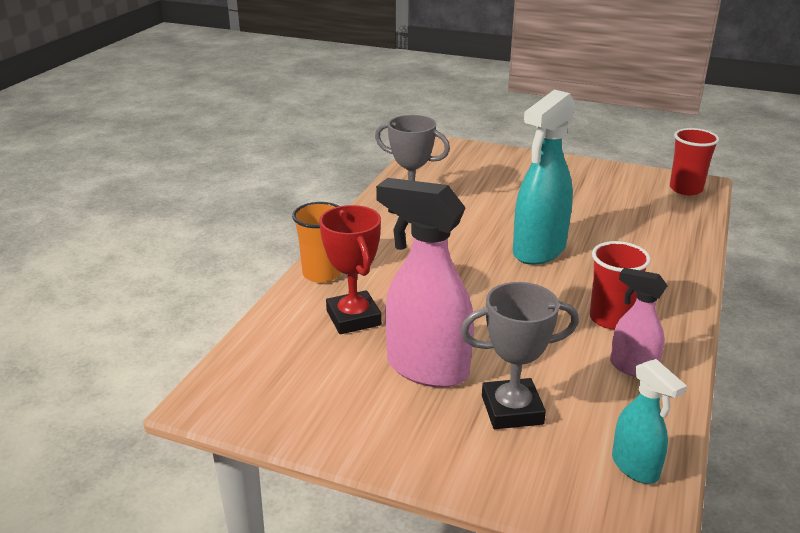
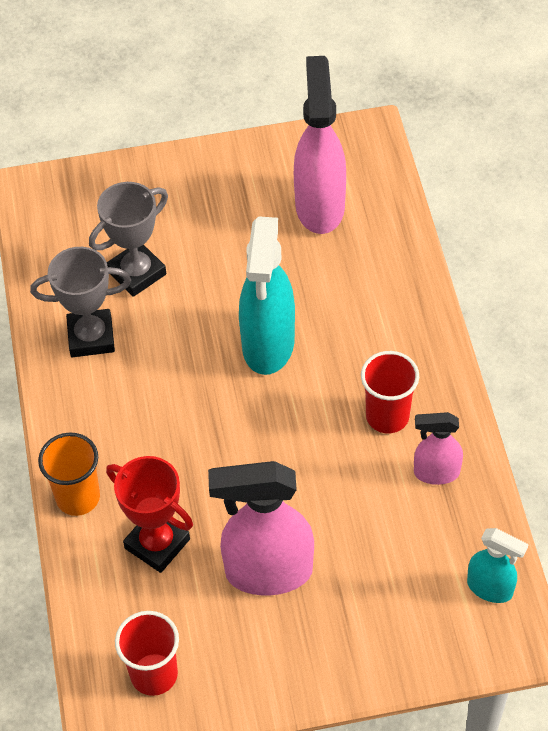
camera: 30 degrees left, 25 degrees up
grey trophy [460,282,579,429] -> grey trophy moved to [89,182,168,297]
red cup [670,128,720,195] -> red cup moved to [115,611,179,696]
none -> pink spray bottle [294,56,346,234]

